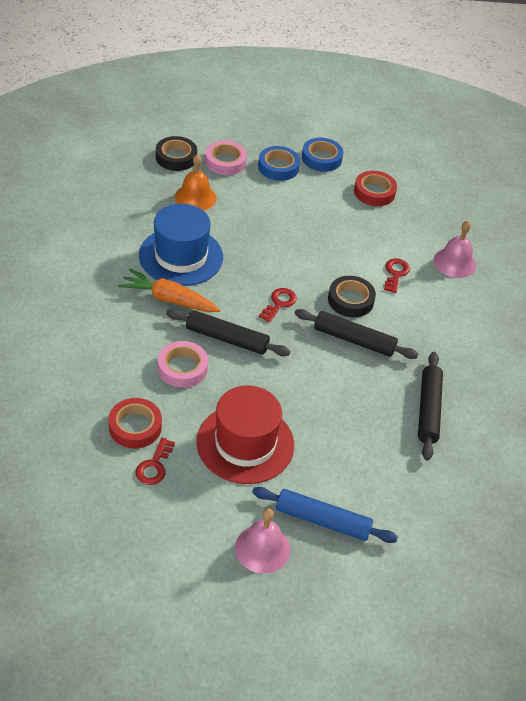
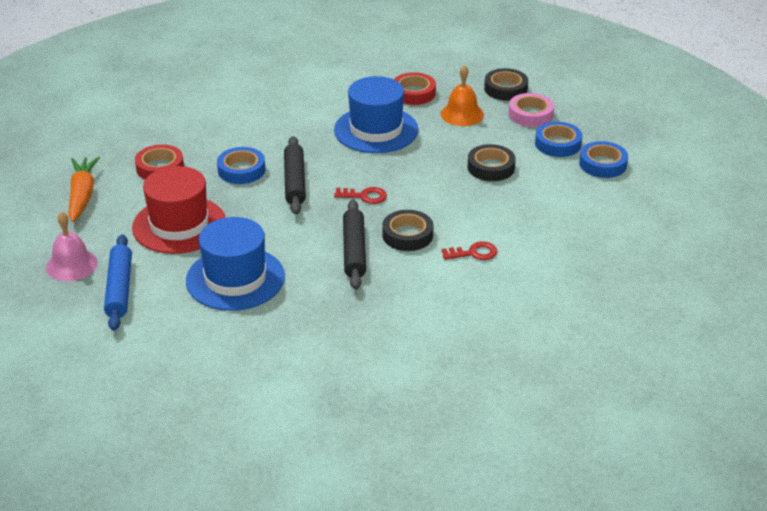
camera: 70 degrees right, 10 degrees down
orange carrot [118,269,220,312] -> orange carrot moved to [68,157,100,222]
red key [135,438,175,485] -> none
pink tape [158,341,208,388] -> blue tape [217,147,265,184]
red tape [354,171,397,206] -> red tape moved to [394,72,436,105]
black rolling pin [418,352,443,460] -> none
pink bell [434,221,476,278] -> none
none -> blue hat [186,217,285,311]
none -> black tape [468,144,516,181]

